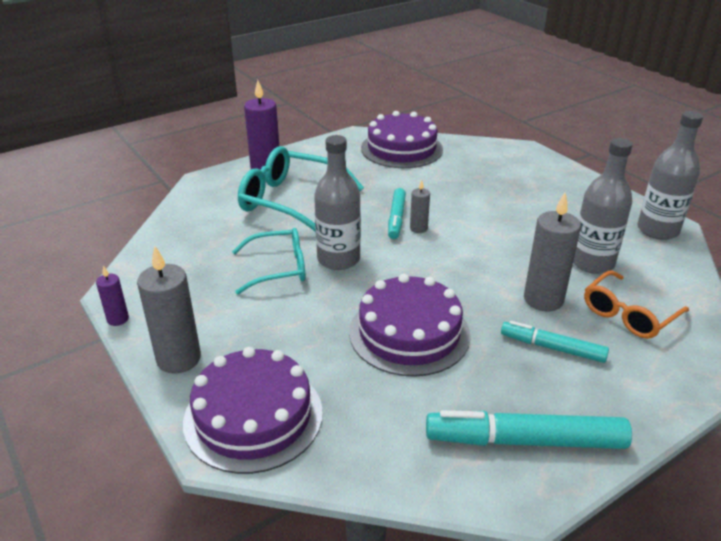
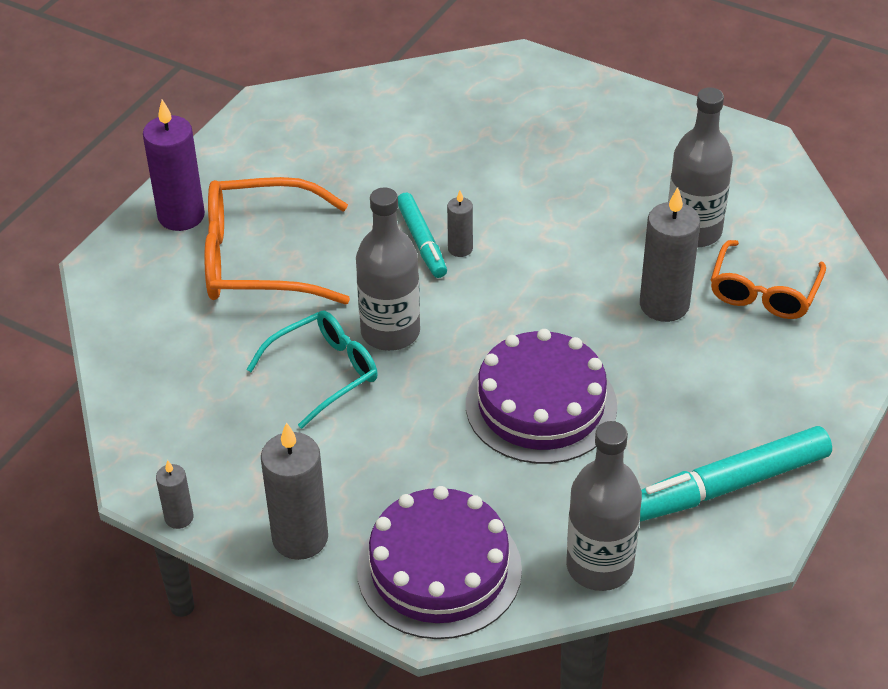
camera: 25 degrees left, 10 degrees up
purple candle [96,266,129,326] -> grey candle [156,460,194,529]
turquoise glasses [238,146,364,232] -> orange glasses [204,177,350,305]
purple cake [361,111,443,168] -> none
turquoise marker [501,321,609,363] -> none
grey bottle [637,111,703,240] -> grey bottle moved to [566,421,642,591]

